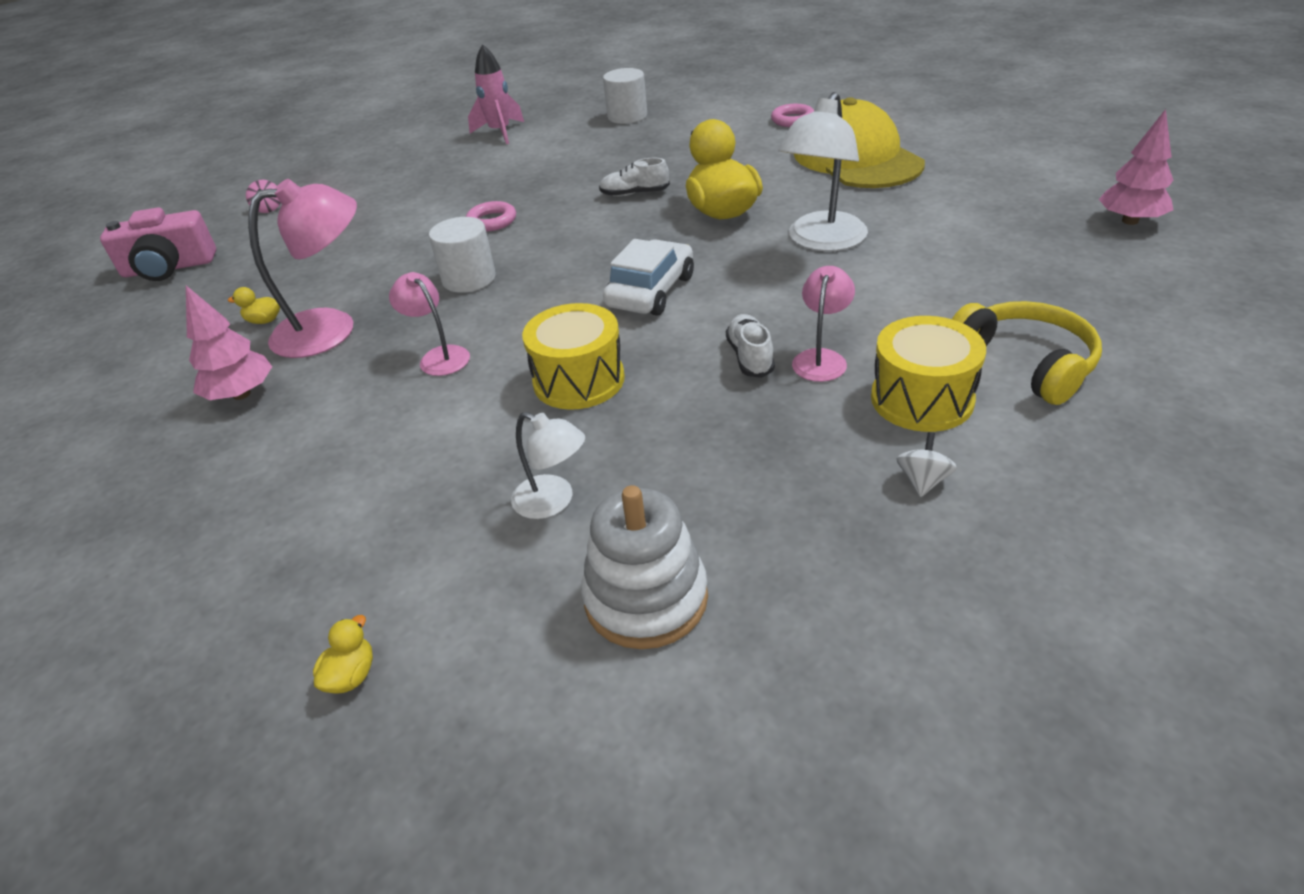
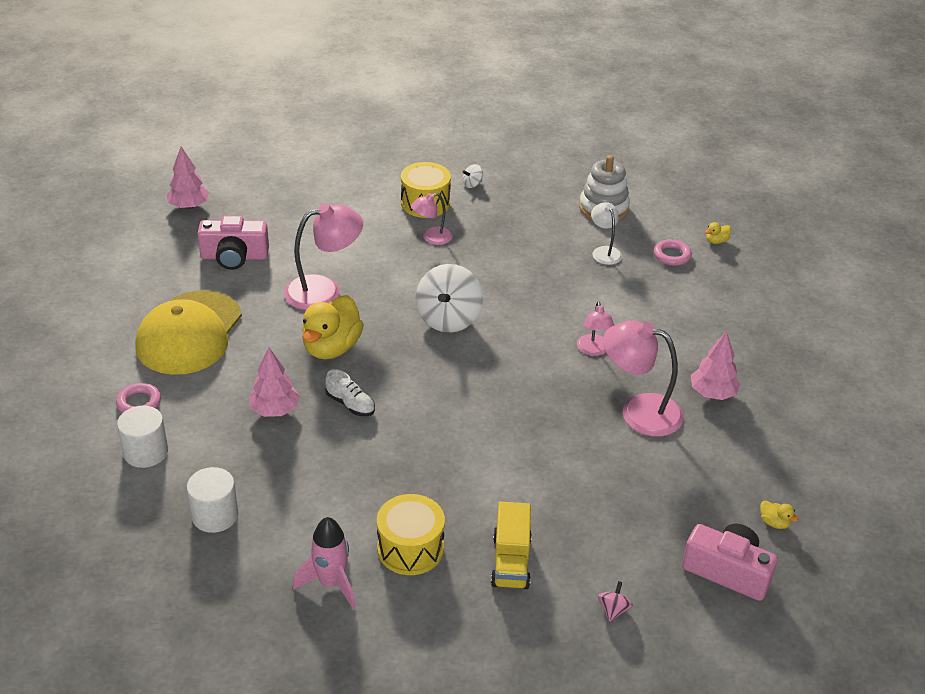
camera: 145 degrees left, 0 degrees up
yellow duck [228,287,280,324] -> yellow duck moved to [760,500,798,529]
white cylinder [429,217,496,293] -> white cylinder moved to [117,406,168,468]
pink ring [466,201,516,232] -> pink ring moved to [654,239,692,266]
yellow drum [522,303,625,410] -> yellow drum moved to [377,494,445,575]
white car [603,239,694,316] -> white spinning top [416,264,483,333]
white shoe [726,314,775,378] -> none
white lamp [778,92,868,251] -> pink lamp [284,203,363,310]
yellow headphones [952,301,1102,405] -> none
none -> pink camera [197,216,269,270]
none -> pink tree [248,347,300,417]
none -> yellow truck [491,501,532,589]

